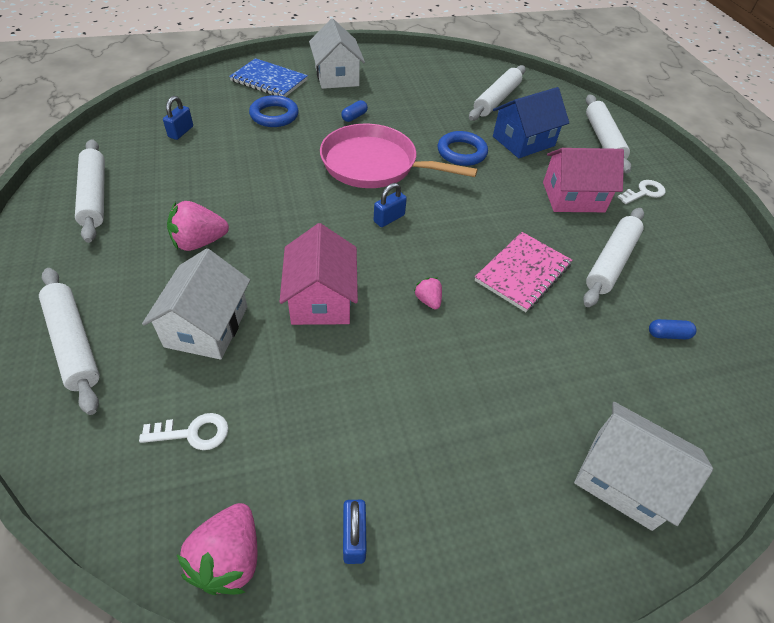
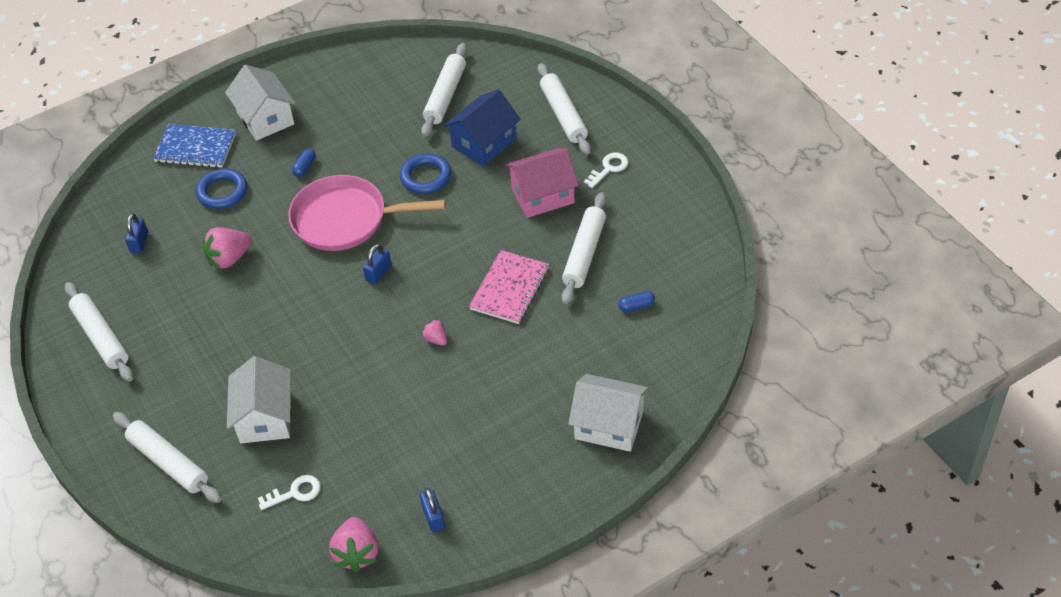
camera: 10 degrees left, 0 degrees up
pink strawberry [167,201,229,251] -> pink strawberry moved to [203,227,252,270]
pink house [279,223,358,325] -> none

